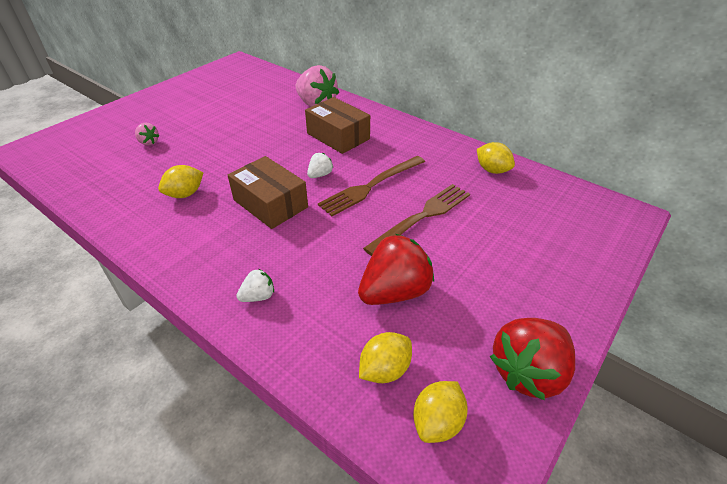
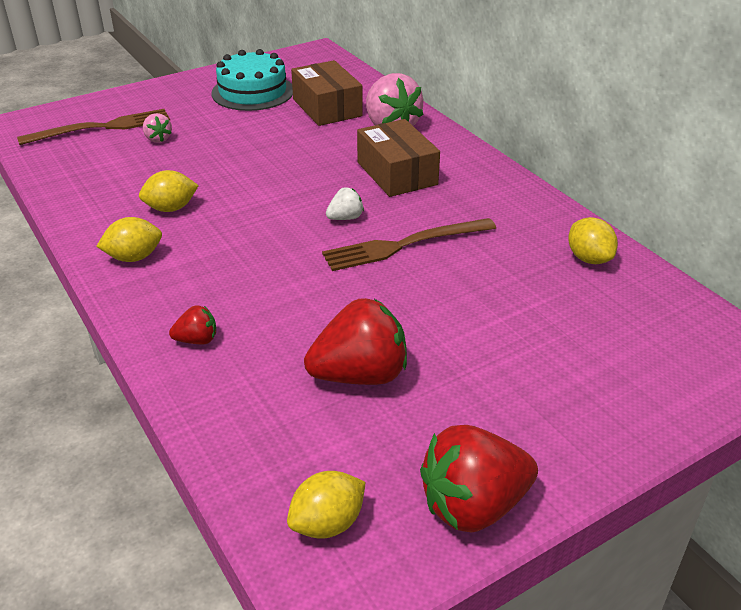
camera: 20 degrees right, 5 degrees down
brown box [228,156,308,229] -> brown box moved to [291,60,363,126]
white strawberry [236,269,274,302] -> red strawberry [169,305,216,345]
yellow lemon [359,332,412,383] -> yellow lemon moved to [96,217,162,262]
brown fork [363,184,470,256] -> brown fork moved to [17,109,170,145]
none -> turquoise cake [211,49,293,111]

